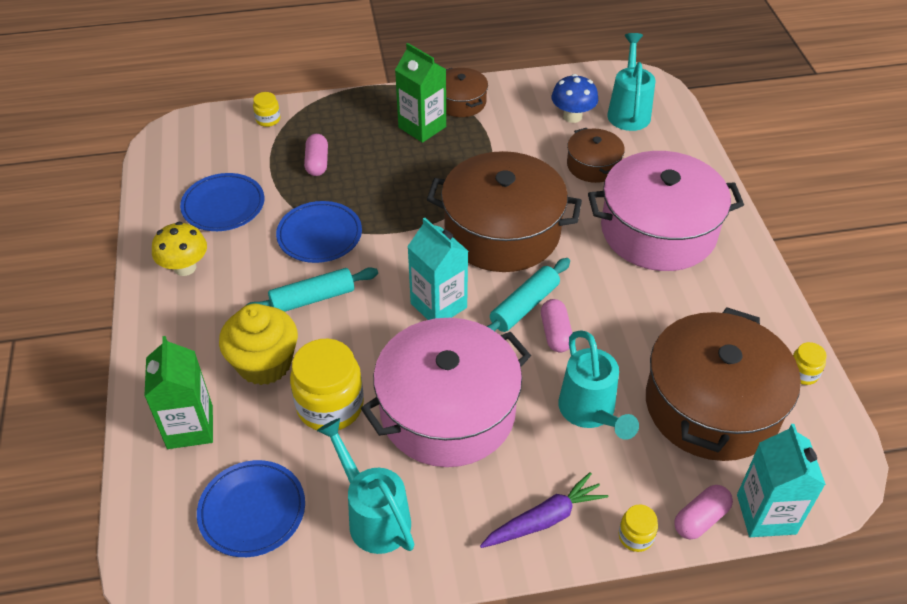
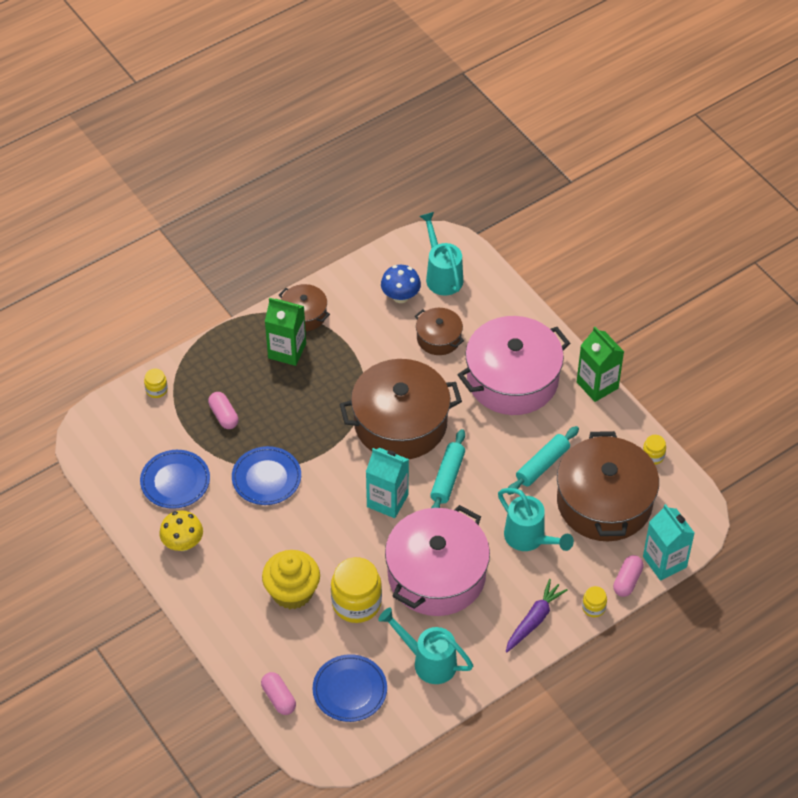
camera: 25 degrees left, 5 degrees up
green carton [144,336,213,449] -> green carton moved to [577,327,624,402]
turquoise rolling pin [245,267,378,312] -> turquoise rolling pin moved to [507,426,579,495]
pink capsule [541,299,572,352] -> pink capsule moved to [261,672,296,715]

